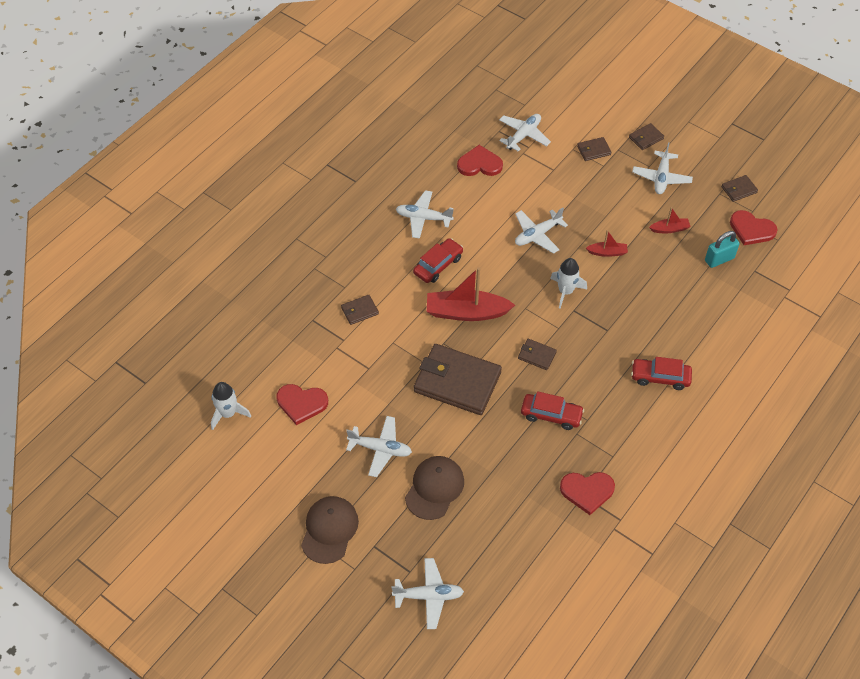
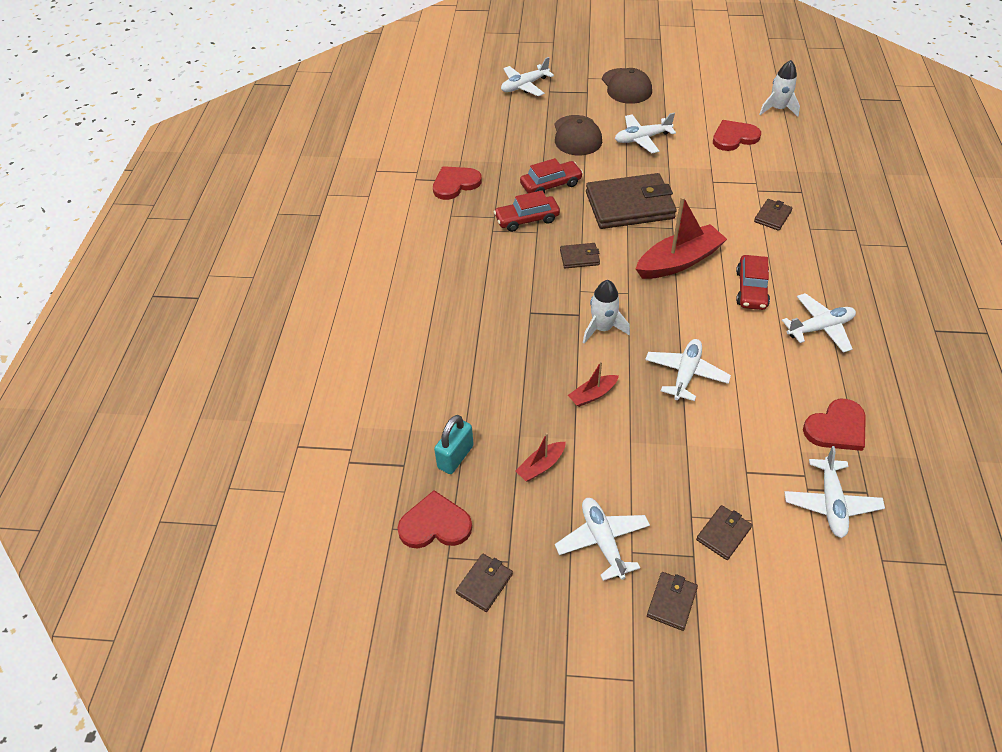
camera: 150 degrees right, 5 degrees down
red car [631,357,692,390] -> red car moved to [520,158,583,193]

